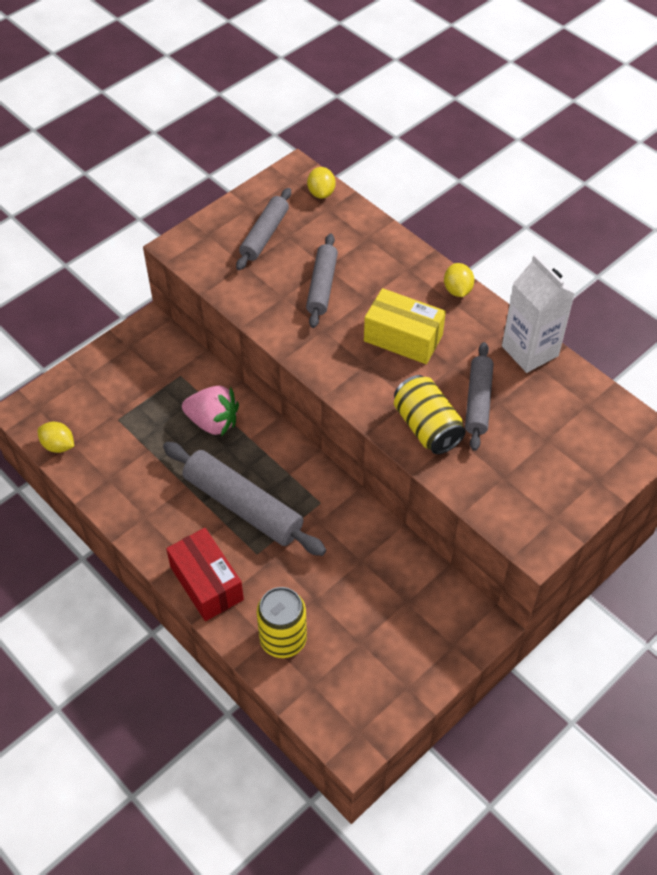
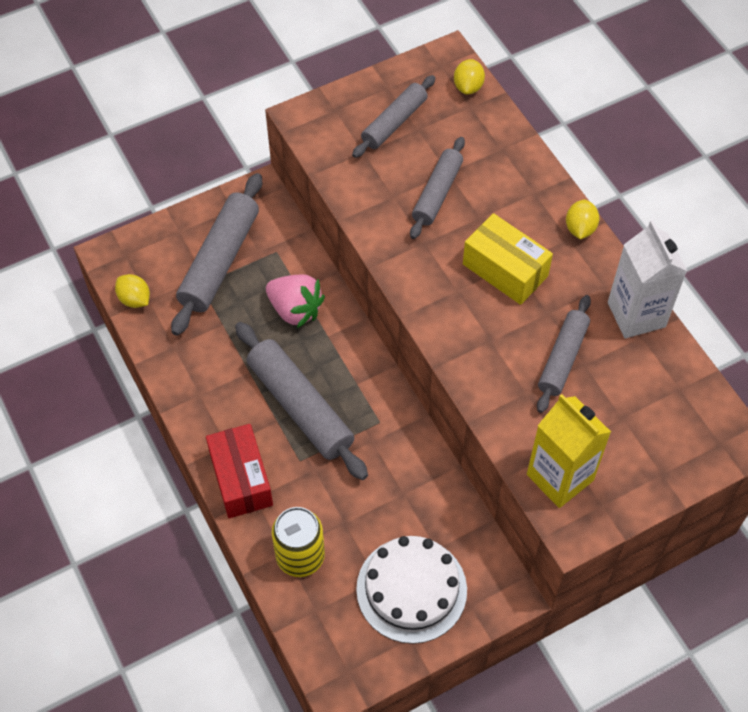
camera: 15 degrees right, 5 degrees up
yellow can [394,375,466,454] -> none
none -> grey rolling pin [171,173,262,336]
none -> white cake [356,536,467,644]
none -> yellow carton [527,394,611,508]

